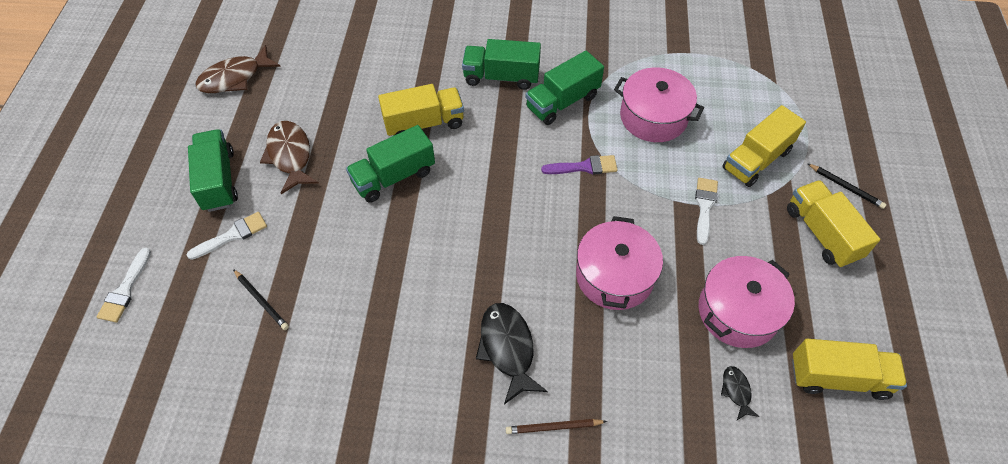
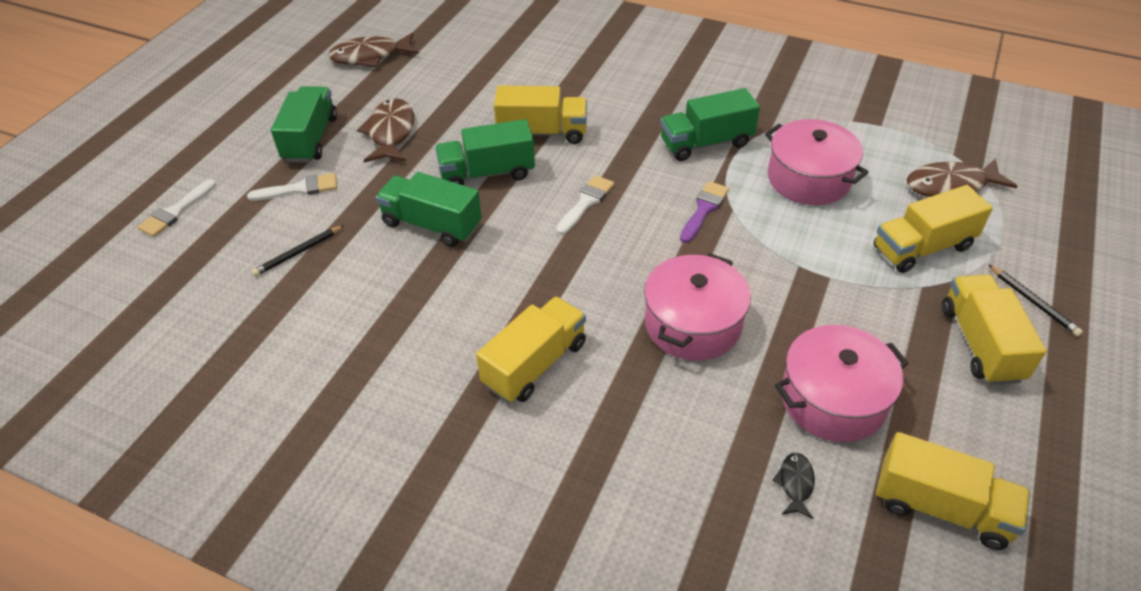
camera: 20 degrees right, 10 degrees down
black pencil [233,269,289,330] -> black pencil turned 75 degrees clockwise [251,225,344,277]
green truck [462,39,541,90] -> green truck moved to [376,172,482,247]
black fish [476,303,548,404] -> yellow truck [476,296,586,403]
brown pencil [506,419,607,434] -> none
purple brush [541,155,618,175] -> purple brush turned 75 degrees counterclockwise [680,181,729,243]
white brush [695,178,718,245] -> white brush moved to [556,175,614,235]
none -> brown fish [907,158,1018,197]

